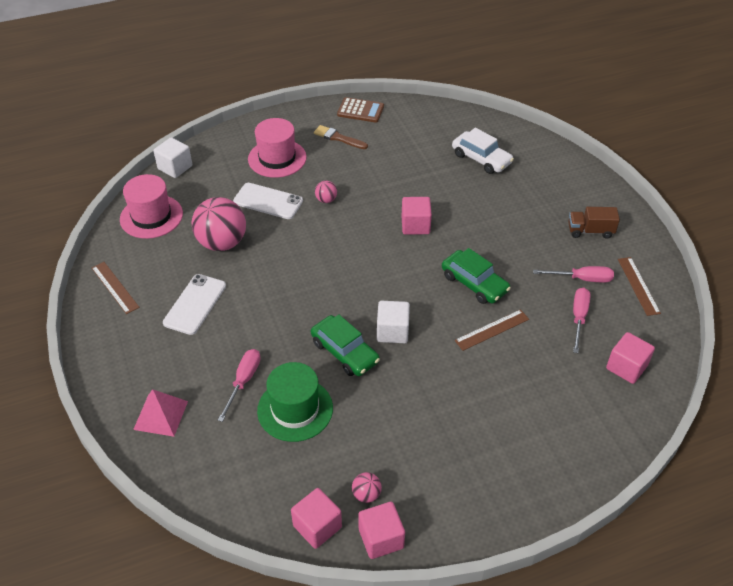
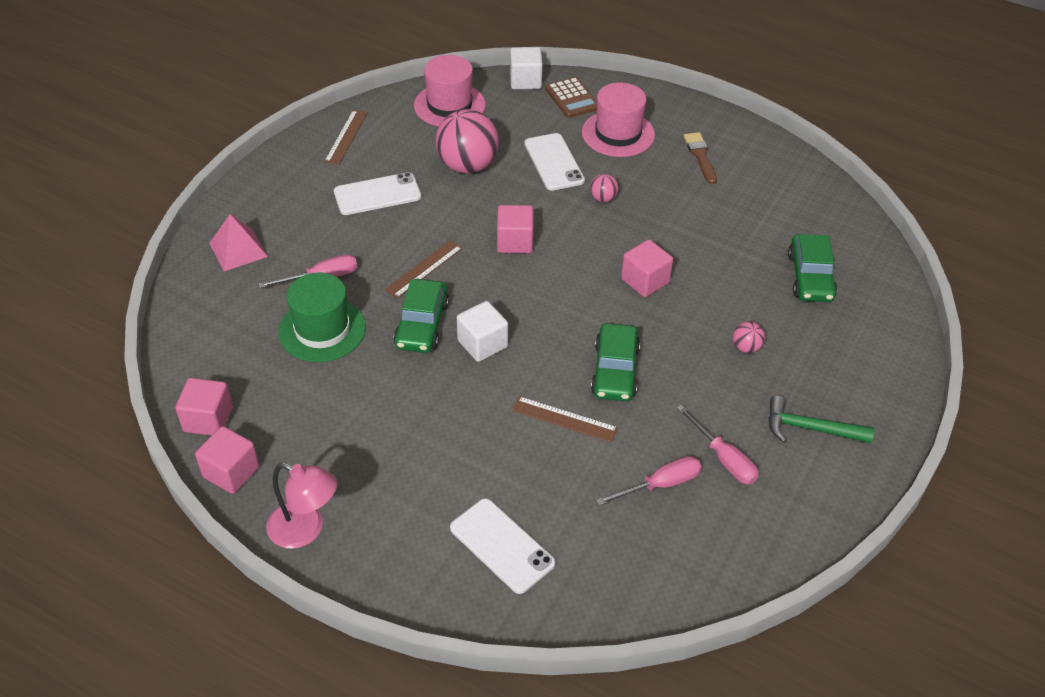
camera: 50 degrees right, 0 degrees up
brown calculator [337,97,384,122] -> brown calculator moved to [545,77,597,118]
pink ball [352,472,382,503] -> pink ball moved to [733,321,765,353]
white car [452,128,514,174] -> green car [788,234,837,302]
brown truck [568,207,620,239] -> green hammer [769,396,874,443]
pink cube [606,332,655,384] -> pink cube moved to [497,205,534,253]
brown ruler [618,257,661,316] -> brown ruler moved to [385,240,463,298]
none -> pink lamp [266,463,337,549]
none -> white phone [450,498,555,594]

